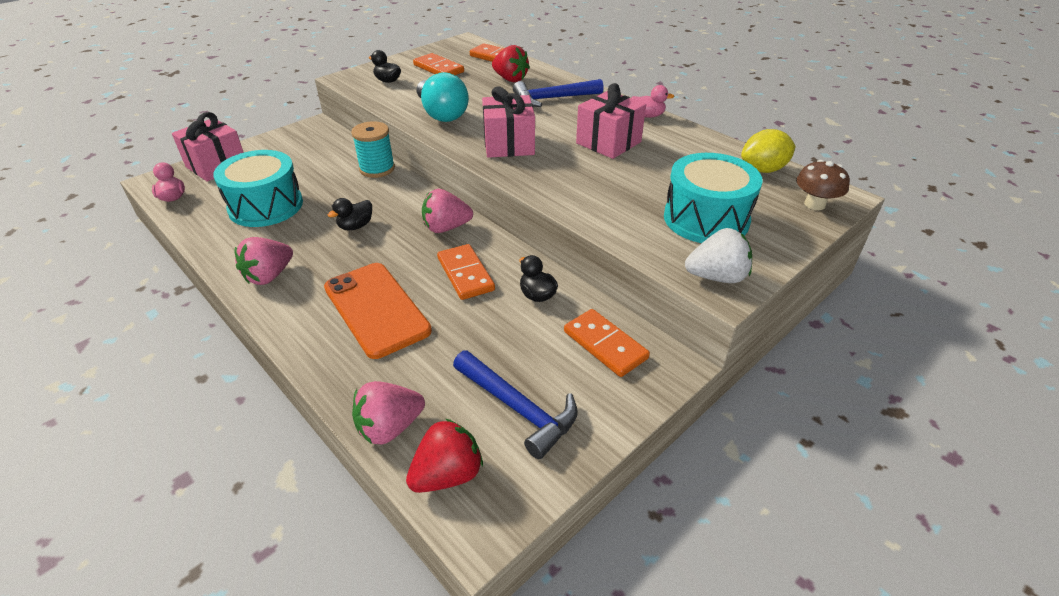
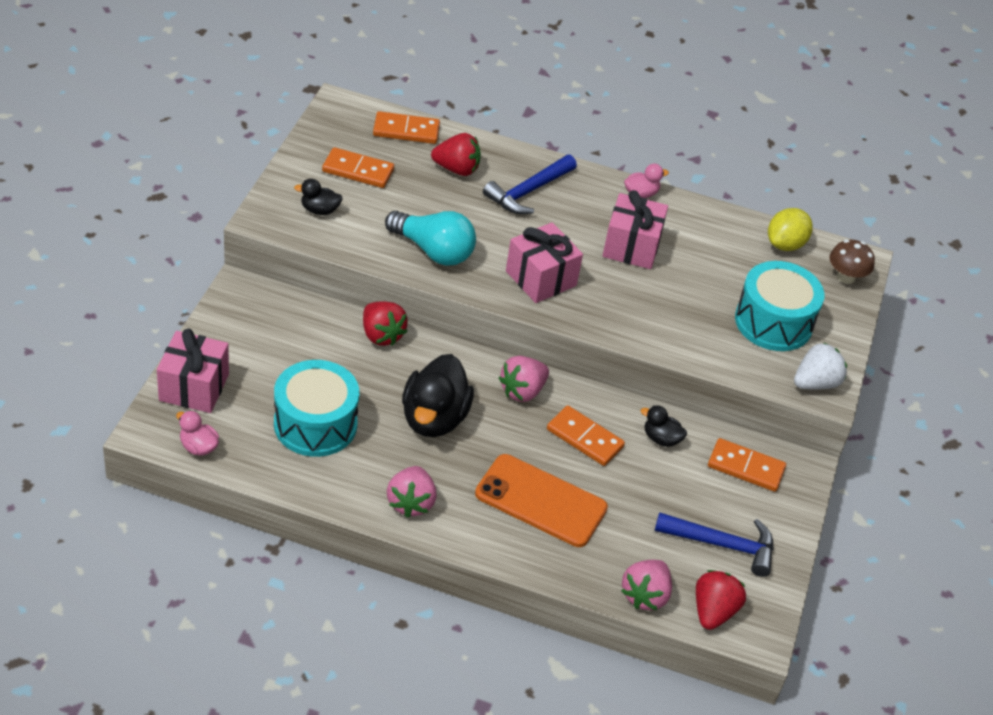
camera: 35 degrees left, 5 degrees up
black duck [328,198,372,230] -> black duck [402,354,474,437], size x2.06
turquoise spool [351,121,395,178] -> red strawberry [363,301,408,346]

